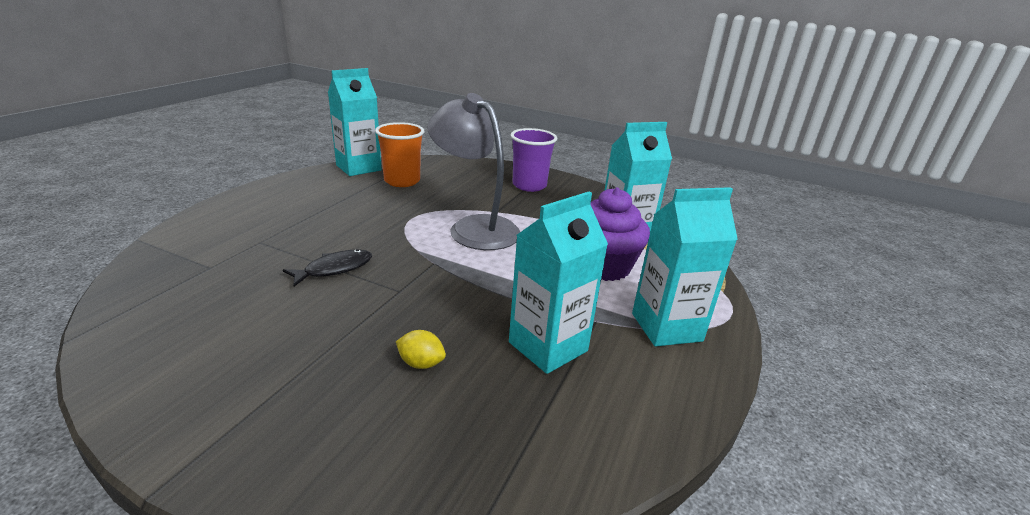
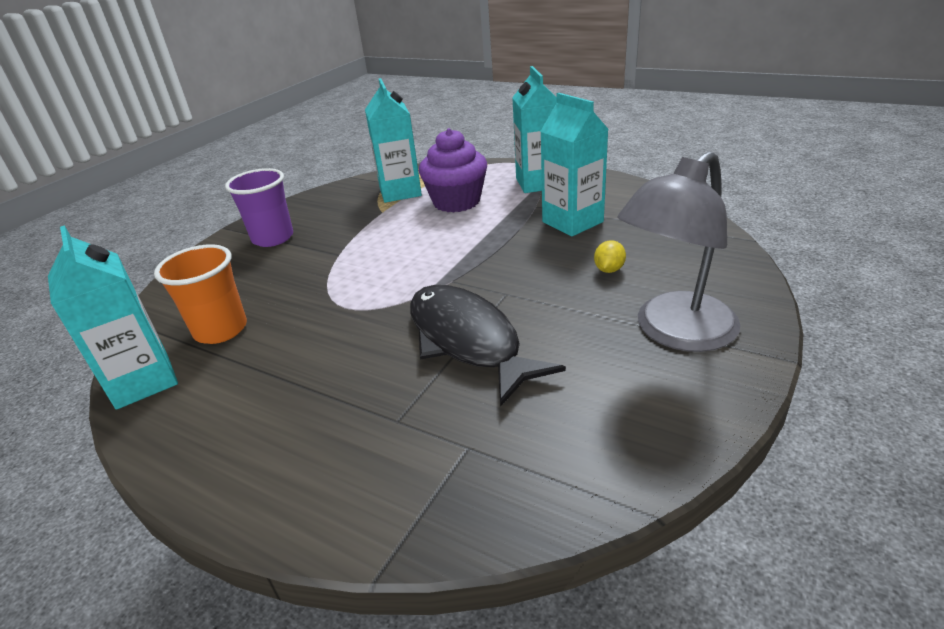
camera: 80 degrees left, 5 degrees up
black fish [283,249,372,287] -> black fish [410,285,566,407], size x1.97
grey lamp [427,93,520,250] -> grey lamp moved to [618,151,741,352]

